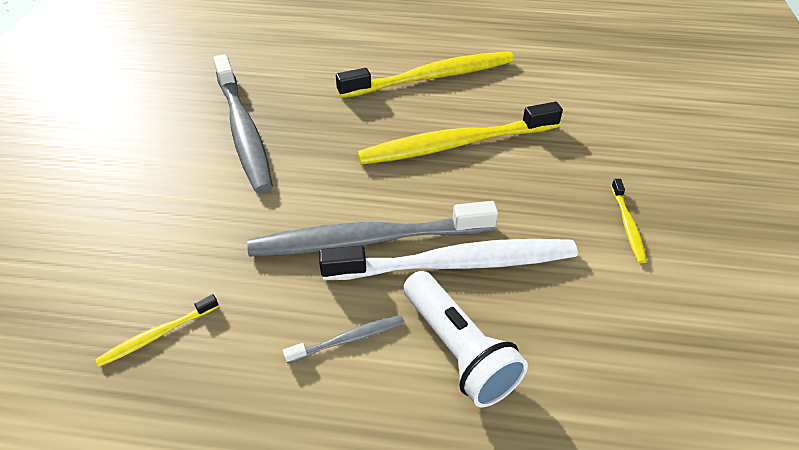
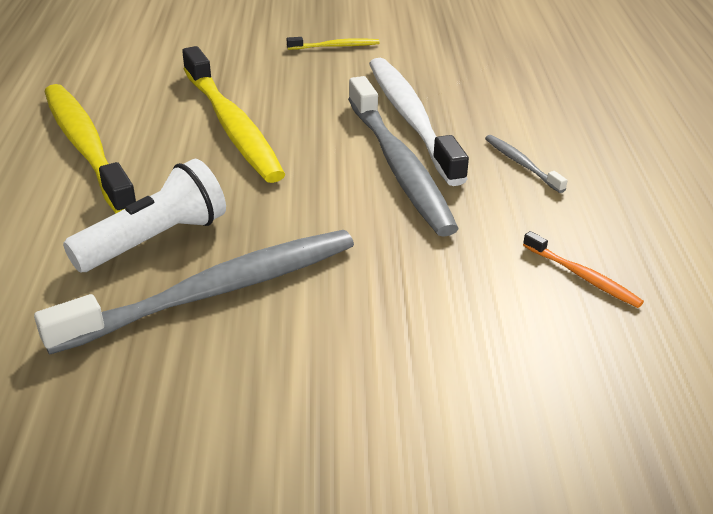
camera: 100 degrees left, 10 degrees down
yellow toothbrush [95,294,219,367] -> orange toothbrush [523,231,644,308]
white flashlight [404,271,528,407] -> white flashlight moved to [63,159,226,272]

